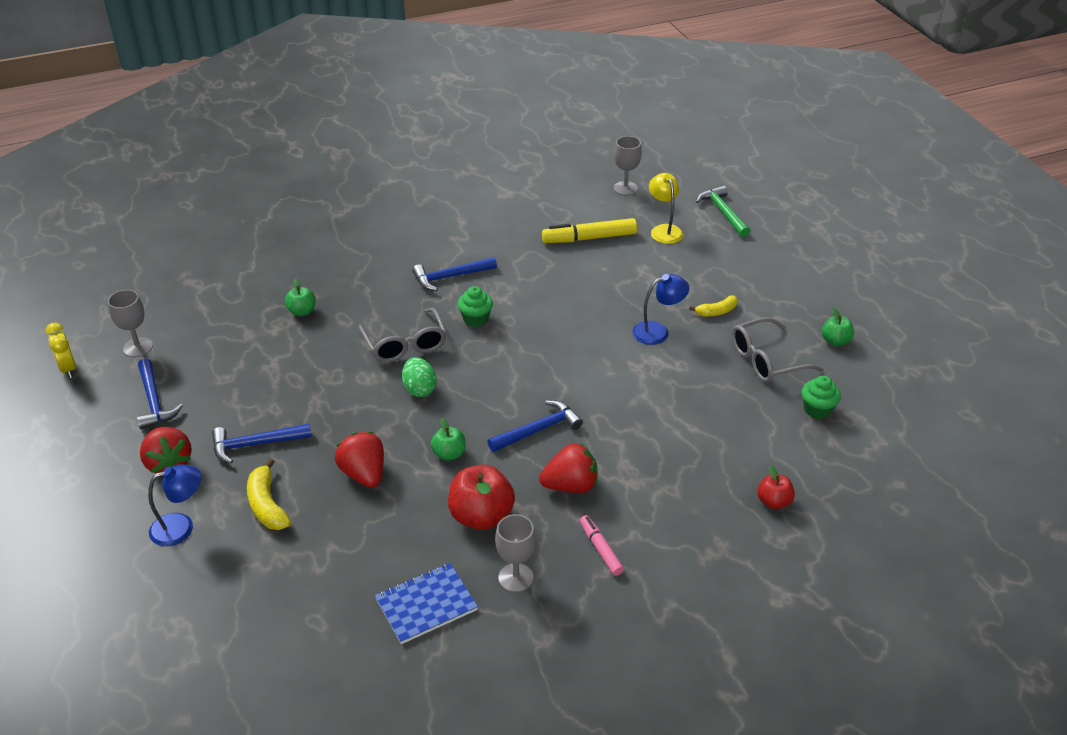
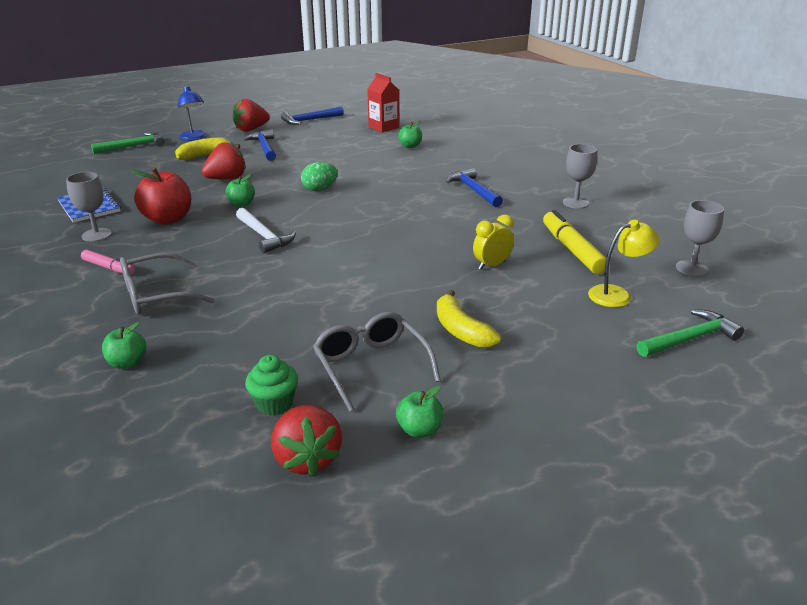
camera: 85 degrees right, 10 degrees down
yellow clock [45,323,76,378] -> yellow clock moved to [473,215,514,270]
grey goblet [108,290,153,357] -> grey goblet moved to [563,144,597,209]
grey glasses [359,308,447,362] -> grey glasses moved to [120,253,214,315]
green cupcake [457,286,493,327] -> none
blue hammer [487,400,583,452] -> white hammer [236,208,296,253]
red strawberry [539,443,598,493] -> red strawberry moved to [271,405,342,476]
pink marker [580,515,624,576] -> pink marker turned 60 degrees clockwise [81,250,135,275]
blue lamp [632,274,689,345] -> none
yellow banana [689,295,738,317] -> yellow banana [437,290,501,348], size x1.50
red apple [757,465,795,509] -> green apple [102,322,146,369]
none -> green hammer [91,132,165,154]
none -> red carton [367,73,399,132]

